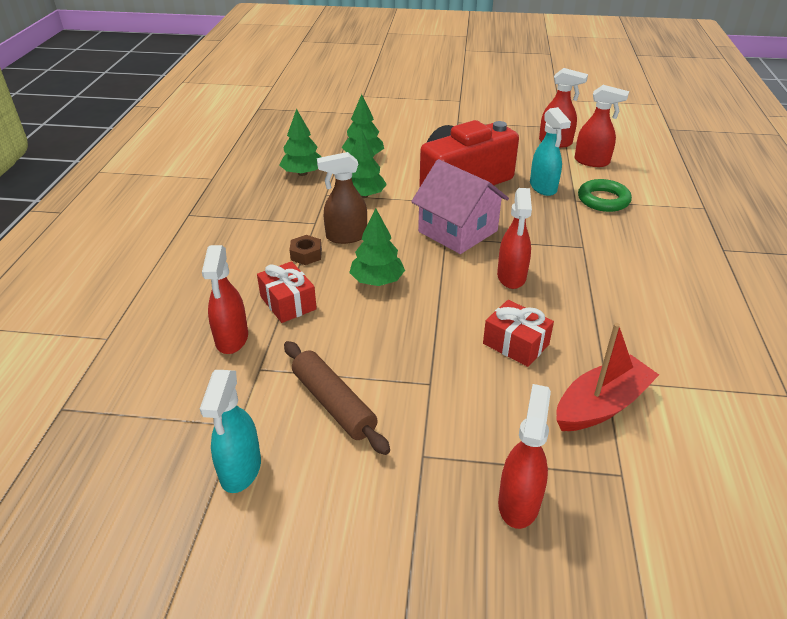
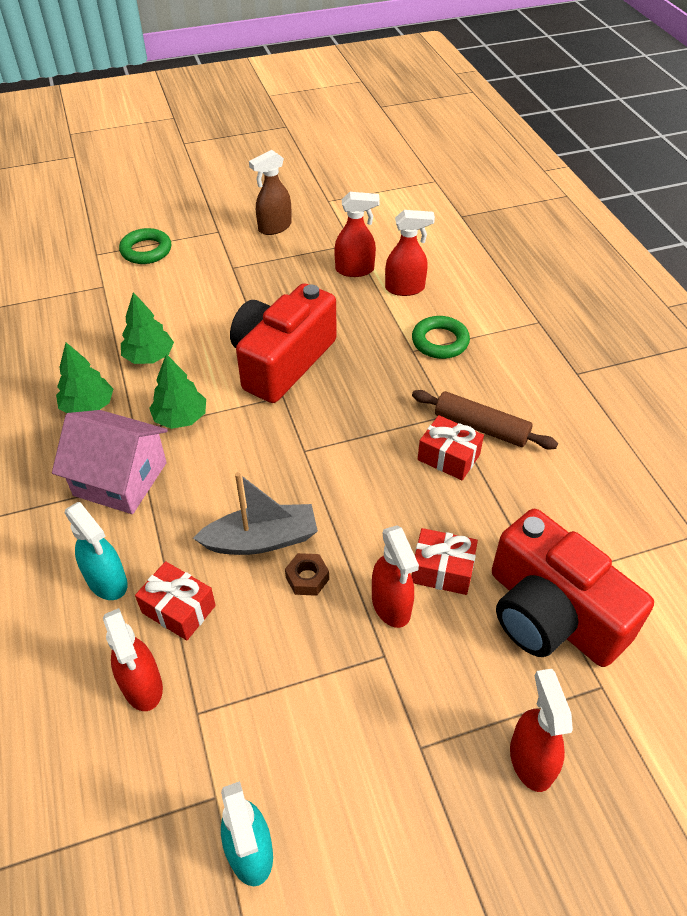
camera: 25 degrees left, 10 degrees up
brown rolling pin [284,341,390,455] -> brown rolling pin moved to [412,390,558,450]
brown nut [290,235,322,265] -> brown nut moved to [285,553,329,596]
brown spray bottle [317,152,367,244] -> brown spray bottle moved to [249,150,292,235]
green tree [349,209,405,286] -> grey boat [193,472,318,555]
pink house [411,159,509,254] -> pink house moved to [52,410,168,514]
red spray bottle [497,188,532,289] -> red spray bottle moved to [372,525,419,628]
turquoise spray bottle [530,107,571,196] -> turquoise spray bottle moved to [65,502,128,600]
red boat [556,323,659,431] -> red camera [492,509,654,667]
none -> green ring [119,228,171,264]
none -> red gift [418,415,484,480]

